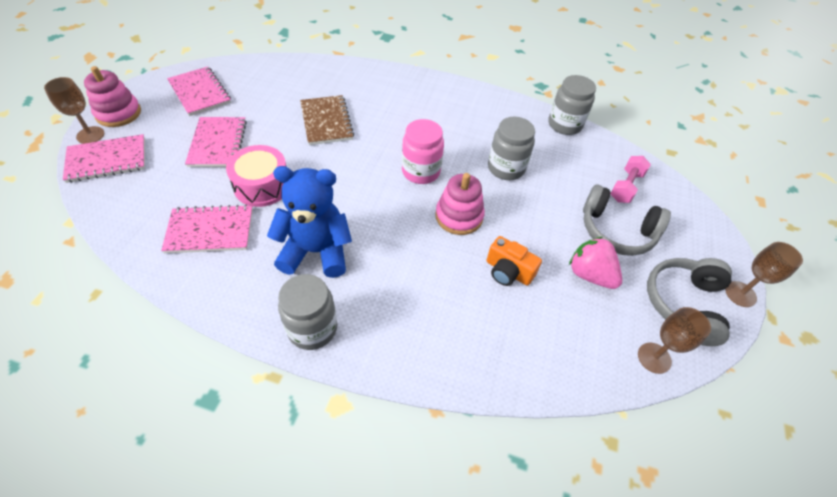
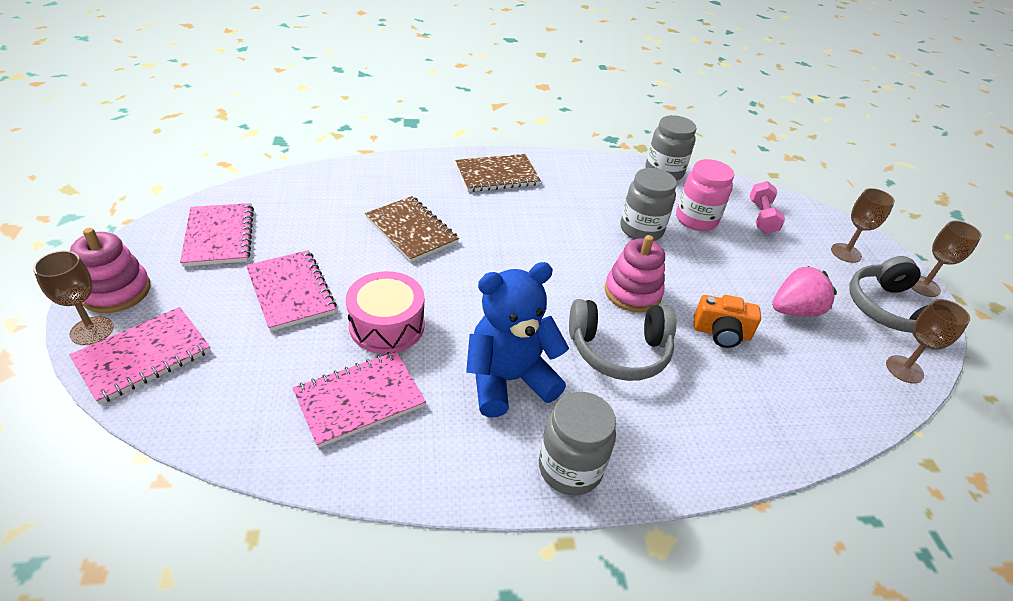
camera: 25 degrees left, 10 degrees down
pink notebook [167,67,231,116] -> pink notebook turned 45 degrees clockwise [180,203,254,267]
pink jar [402,119,444,184] -> pink jar moved to [676,159,734,231]
pink strawberry [569,237,622,289] -> pink strawberry turned 135 degrees clockwise [772,266,837,316]
grey headphones [583,185,671,256] -> grey headphones moved to [569,299,676,381]
none -> brown notebook [455,154,541,192]
none -> brown goblet [831,188,895,263]

